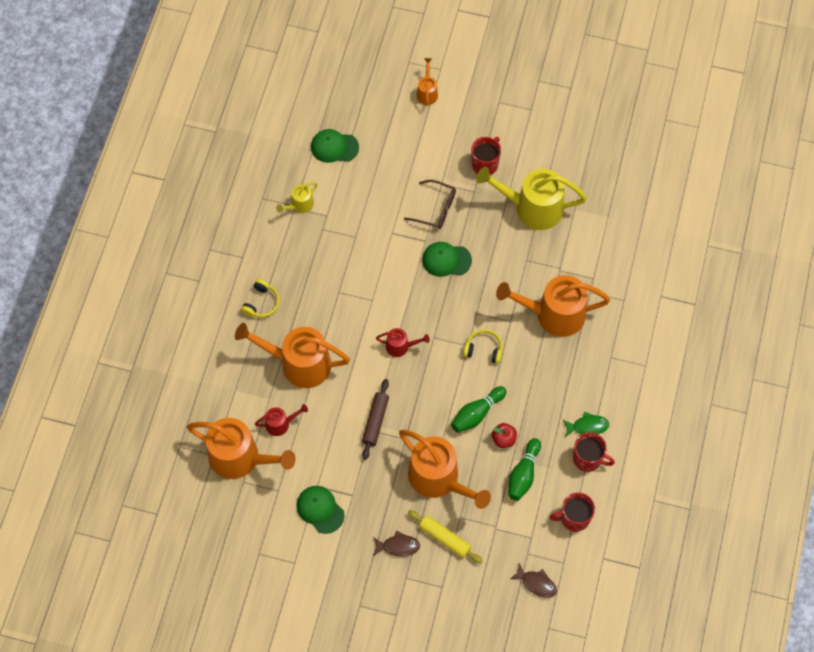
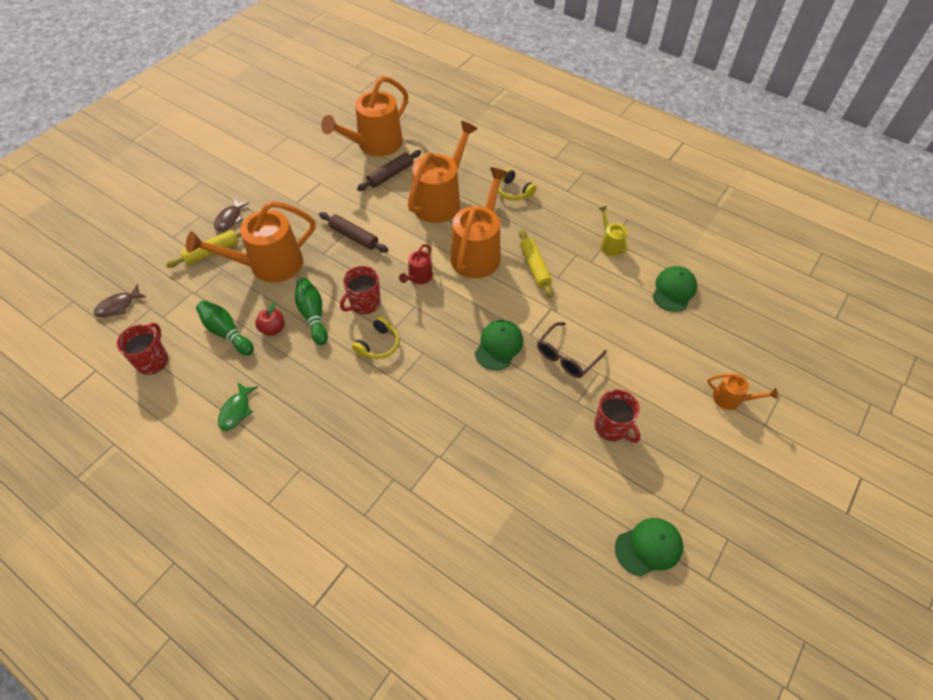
camera: 110 degrees right, 10 degrees down
red watering can [255,404,308,436] -> brown rolling pin [357,150,421,191]
green cap [296,486,345,534] -> green cap moved to [615,518,683,576]
yellow watering can [476,167,587,230] -> none
orange watering can [496,275,610,337] -> orange watering can moved to [450,167,508,278]
red mug [573,432,615,472] -> red mug moved to [340,266,381,314]
none -> yellow rolling pin [519,229,553,298]

